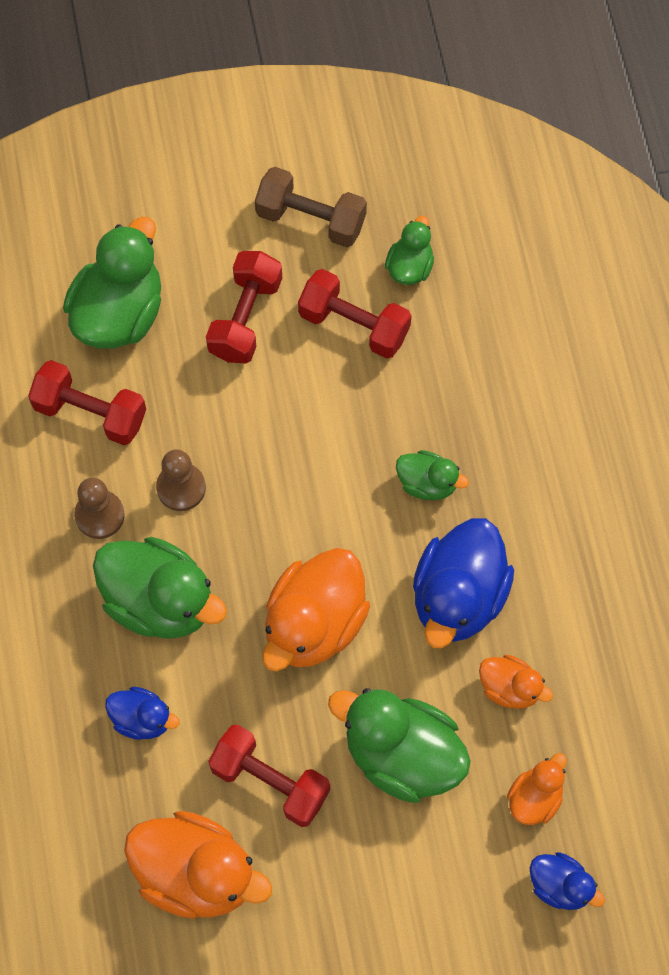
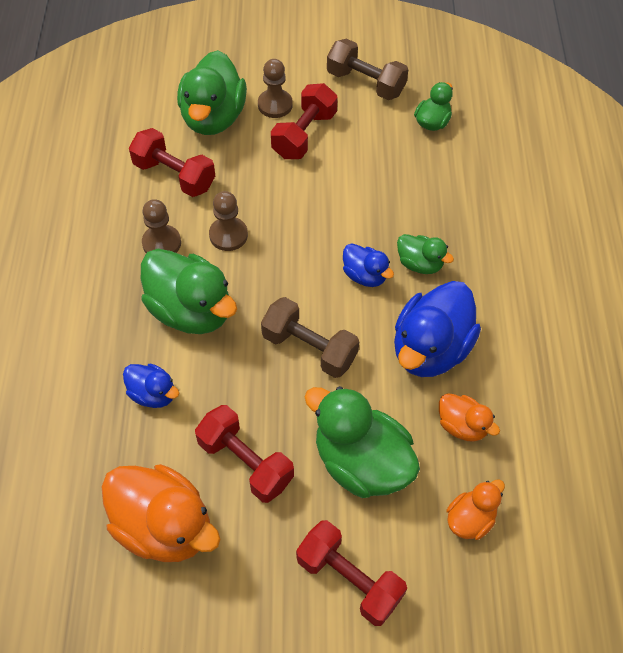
camera: 10 degrees right, 10 degrees down
green duck [63,217,161,349] -> green duck turned 150 degrees clockwise [177,50,247,135]
orange duck [262,548,370,671] -> brown dumbbell [261,297,359,378]
red dumbbell [298,269,411,359] -> red dumbbell moved to [296,520,407,626]
blue duck [530,852,605,910] -> blue duck moved to [343,243,394,287]
none -> brown pawn [258,59,293,118]

